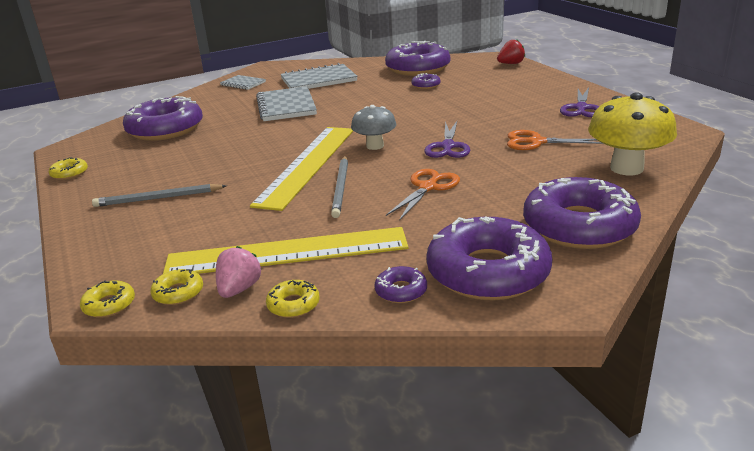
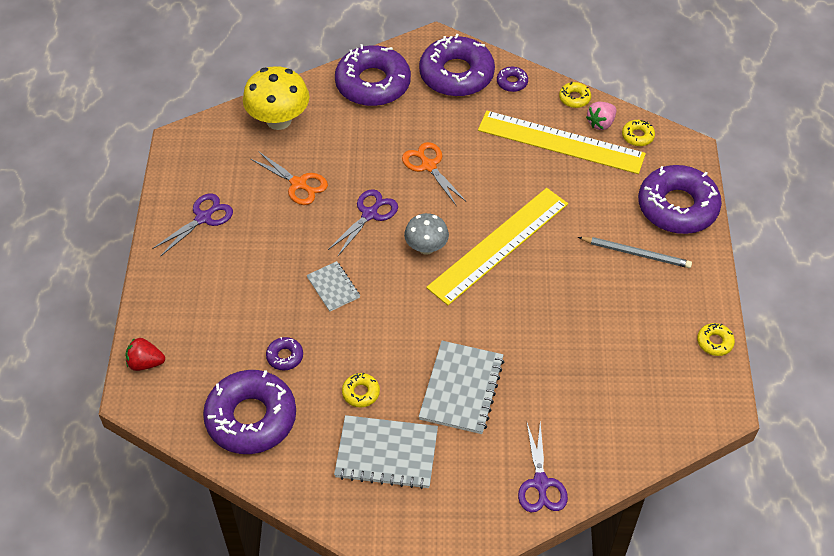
camera: 155 degrees left, 25 degrees up
yellow donut [80,280,135,318] -> yellow donut moved to [342,373,380,408]
purple donut [123,96,203,141] -> purple donut moved to [638,165,722,234]
grey notebook [220,75,266,90] -> grey notebook moved to [306,261,360,312]
grey pencil [331,156,348,218] -> none
orange scissors [386,169,460,221] -> orange scissors turned 90 degrees clockwise [402,142,466,205]
none -> purple scissors [518,422,568,512]

